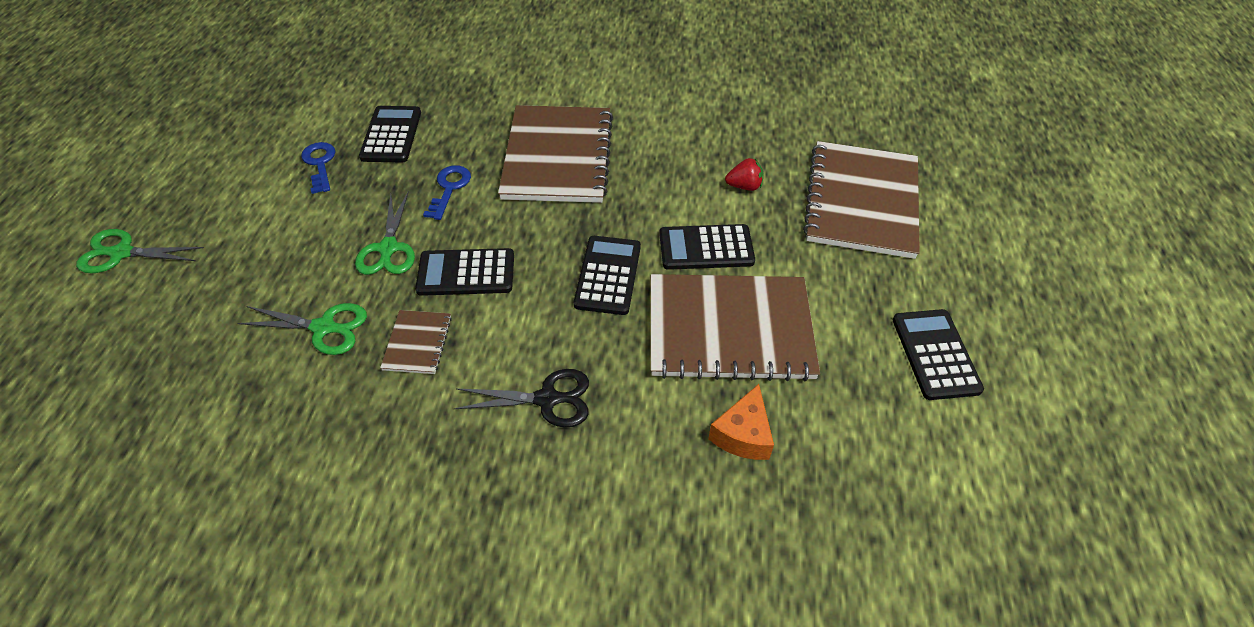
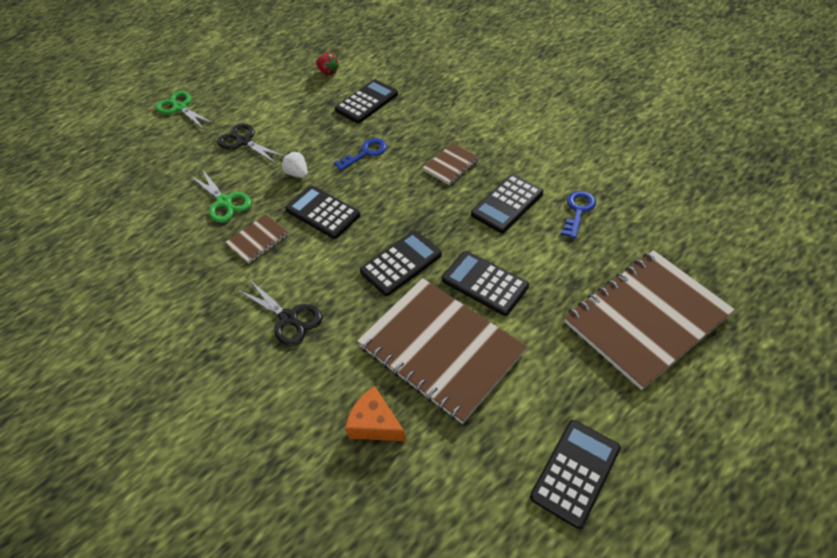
camera: 45 degrees right, 0 degrees up
blue key [301,142,335,194] -> blue key moved to [561,191,596,238]
green scissors [355,190,415,275] -> white strawberry [281,151,308,178]
brown notebook [498,105,613,203] -> brown notebook [422,143,480,185], size x0.44
orange cheese [708,384,774,460] -> orange cheese turned 60 degrees clockwise [345,386,406,441]
red strawberry [725,158,764,191] -> red strawberry moved to [316,53,339,75]
none -> black scissors [217,123,285,164]
none -> black calculator [471,174,543,233]

